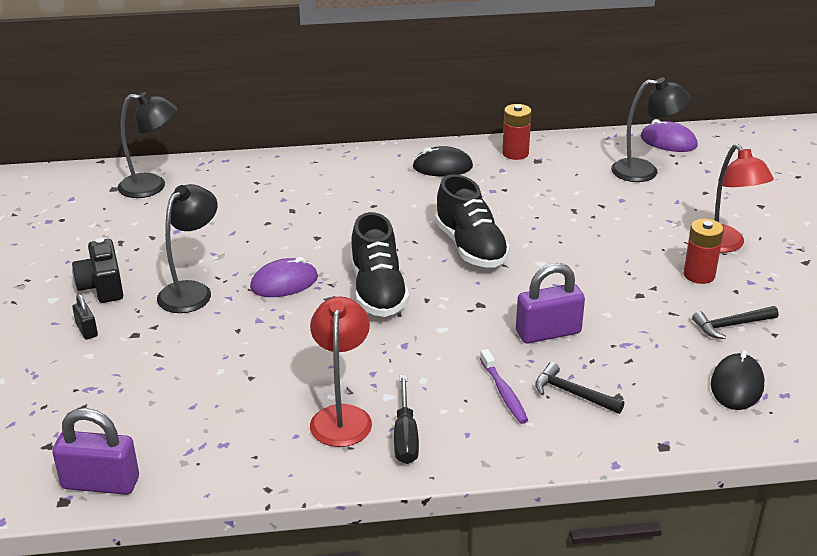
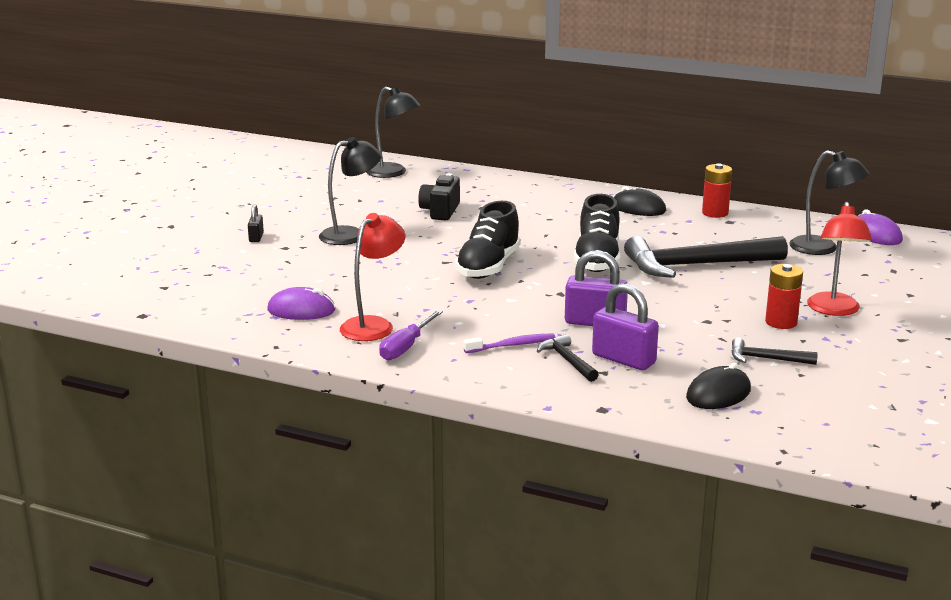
camera: 30 degrees right, 10 degrees down
purple padlock [52,408,139,495] -> purple padlock moved to [592,283,659,370]
black camera [72,238,123,303] -> black camera moved to [418,173,460,220]
purple mouse [250,257,318,297] -> purple mouse moved to [267,287,335,320]
black screwdriver [394,375,419,464] -> purple screwdriver [379,310,443,361]
purple toothbrush [480,349,528,424] -> purple toothbrush turned 120 degrees counterclockwise [463,333,555,353]
none -> black hammer [624,236,788,278]

